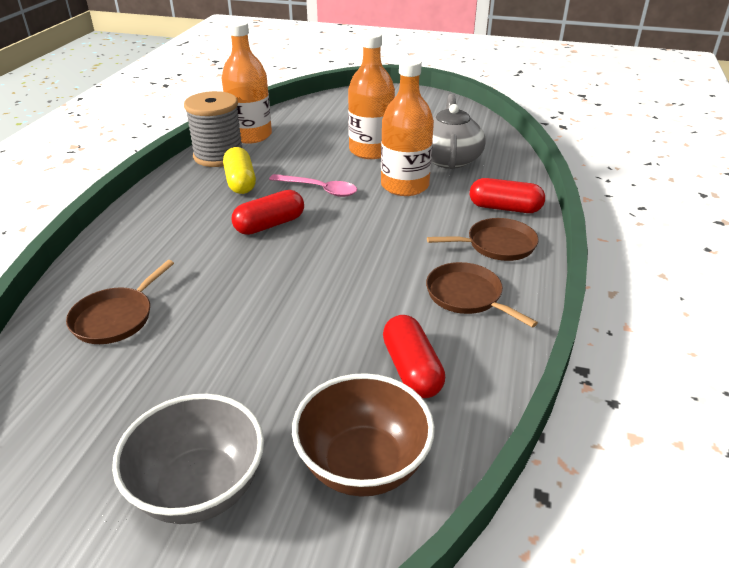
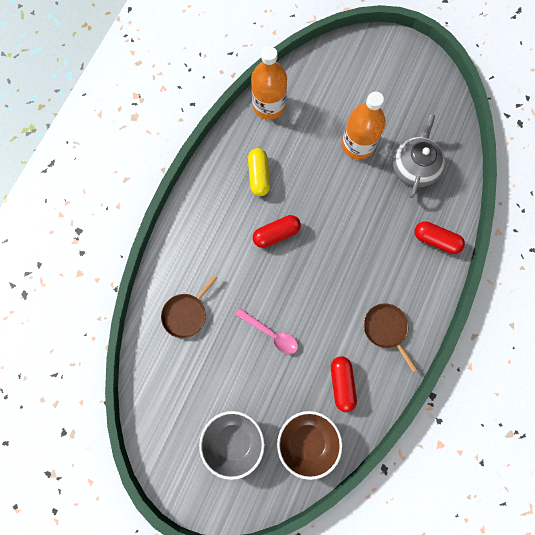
camera: 10 degrees right, 40 degrees up
grey spool [184,91,243,167] -> none
pink spoon [269,174,357,197] -> pink spoon moved to [235,308,298,354]
orange bottle [381,58,434,196] -> none
brown pan [427,218,539,261] -> none

